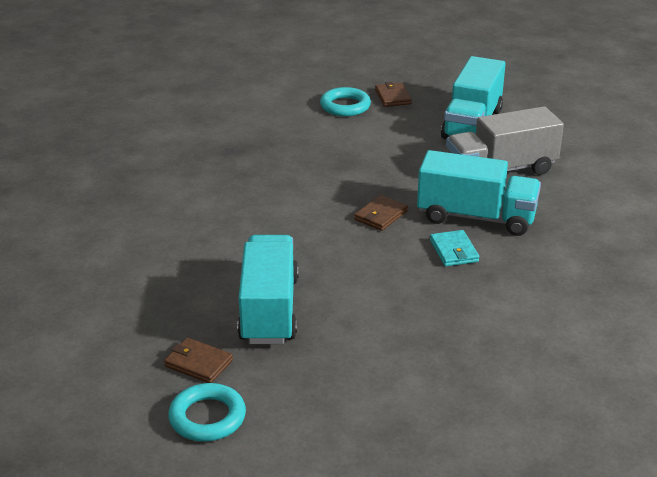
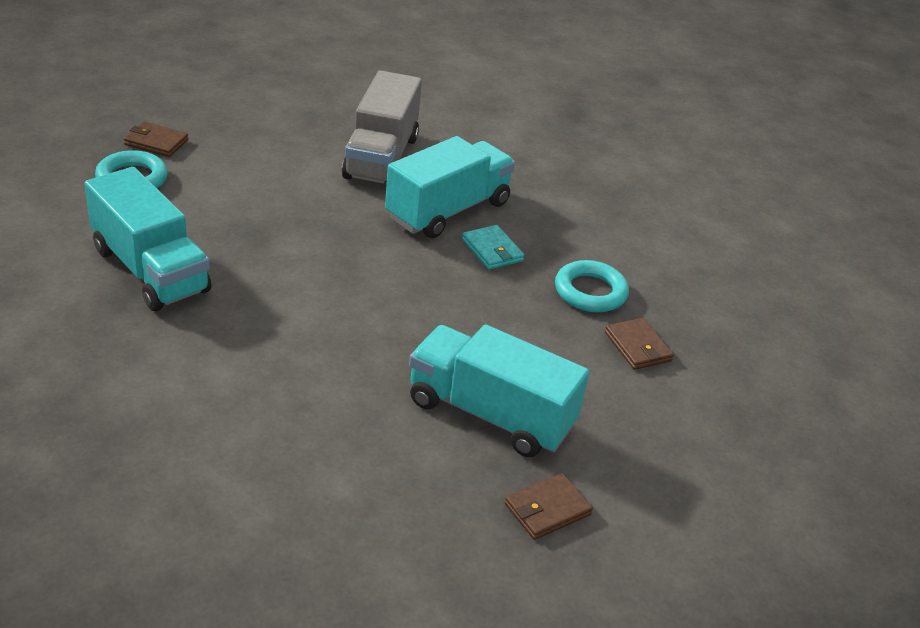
camera: 65 degrees left, 5 degrees up
turquoise ring [168,383,246,442] -> turquoise ring moved to [555,260,629,312]
brown wallet [354,195,408,231] -> brown wallet moved to [605,318,674,370]
turquoise wallet [430,230,479,266] -> turquoise wallet turned 45 degrees clockwise [462,225,524,270]
turquoise truck [441,56,506,139] -> turquoise truck moved to [84,167,212,311]

